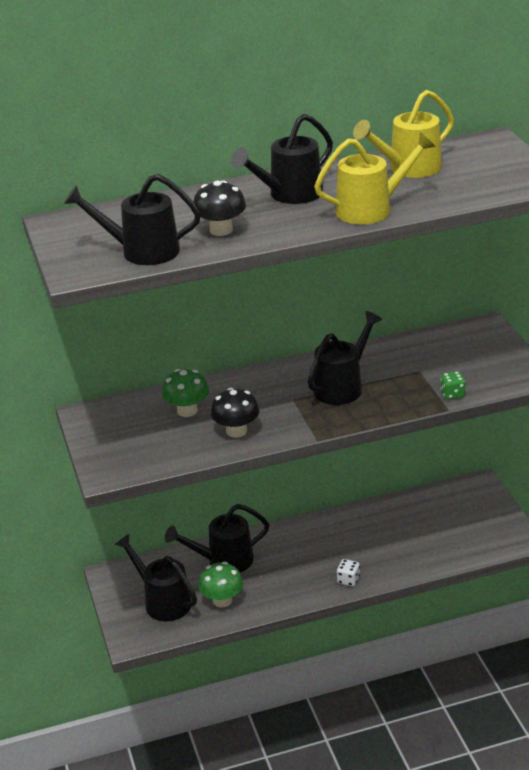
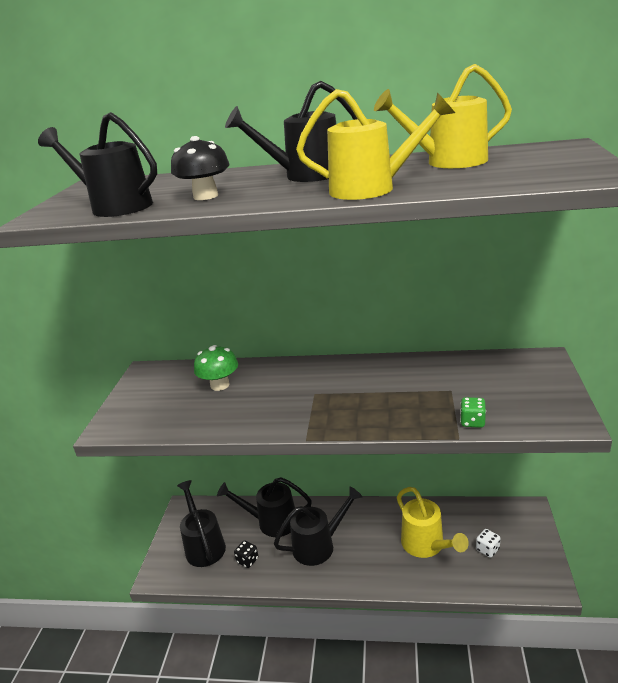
camera: 25 degrees right, 5 degrees down
green mushroom [199,562,243,607] -> black dice [234,541,258,568]
black mushroom [211,388,259,438] -> none
black watering can [308,311,382,405] -> black watering can moved to [274,486,362,566]
white dice [337,559,360,586] -> white dice moved to [476,529,501,558]
none -> yellow watering can [397,487,469,558]

